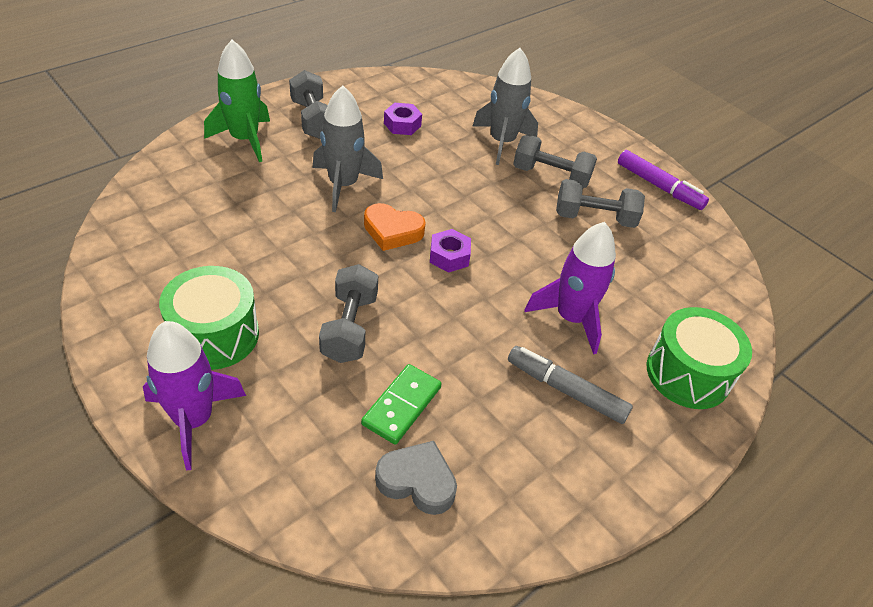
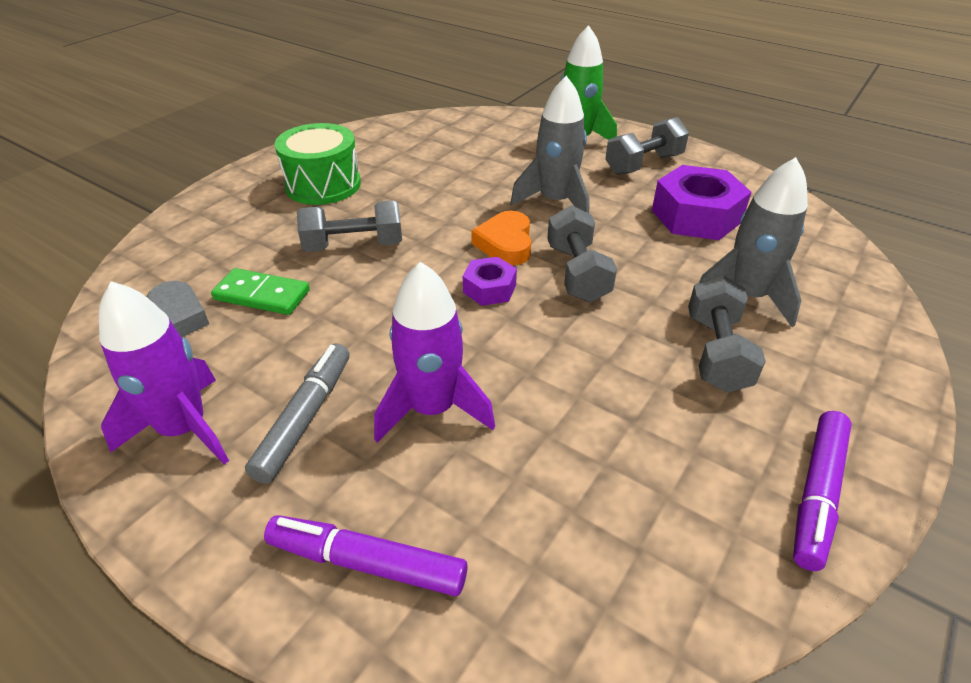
camera: 80 degrees right, 5 degrees down
purple rocket [143,321,246,470] -> purple rocket moved to [99,281,229,465]
purple nut [384,103,422,135] -> purple nut [652,165,752,240], size x1.86
grey dumbbell [556,179,645,228] -> grey dumbbell moved to [547,205,617,302]
green drum [647,307,752,409] -> purple marker [264,515,468,596]

